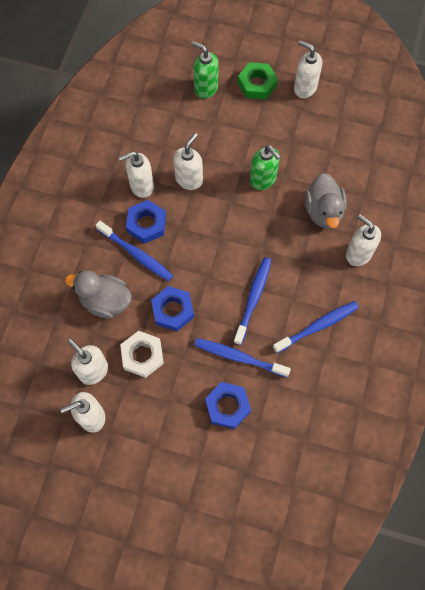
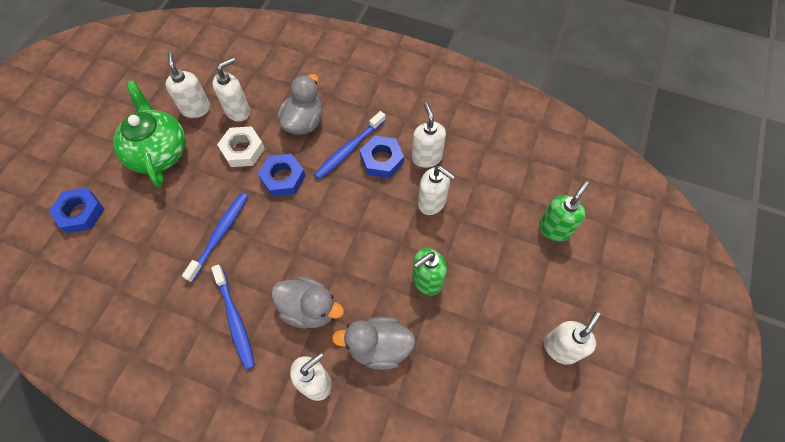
camera: 95 degrees right, 5 degrees down
blue nut [205,382,251,429] -> blue nut moved to [49,187,104,233]
blue toothbrush [234,257,271,345] -> none
green nut [238,62,278,99] -> none
none -> green teapot [113,81,186,187]
none -> grey duck [271,276,344,329]

